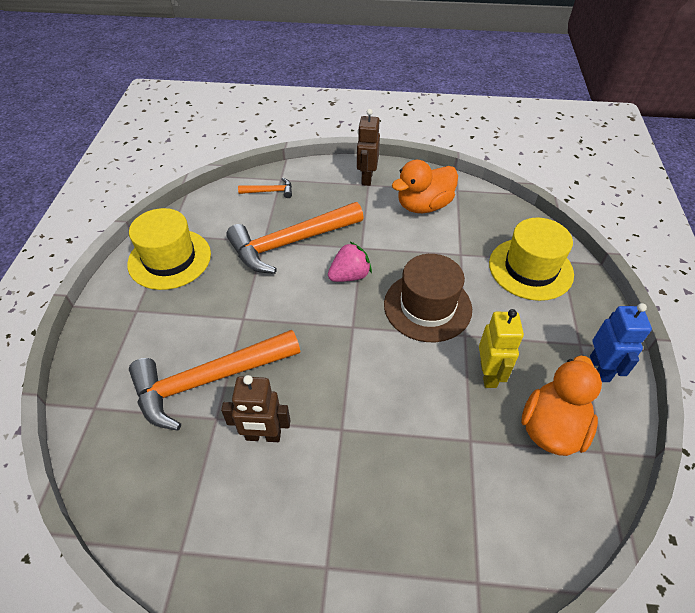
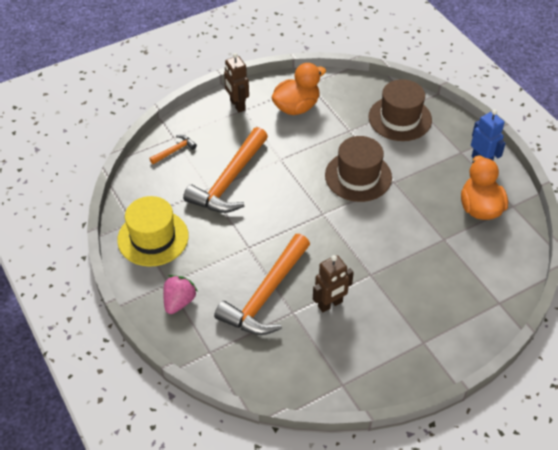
camera: 35 degrees left, 0 degrees up
pink strawberry [328,241,372,282] -> pink strawberry moved to [163,275,197,314]
orange duck [392,160,458,213] -> orange duck turned 150 degrees counterclockwise [271,63,326,115]
yellow robot [479,309,524,388] -> none
yellow hat [489,218,574,301] -> brown hat [369,79,432,141]

